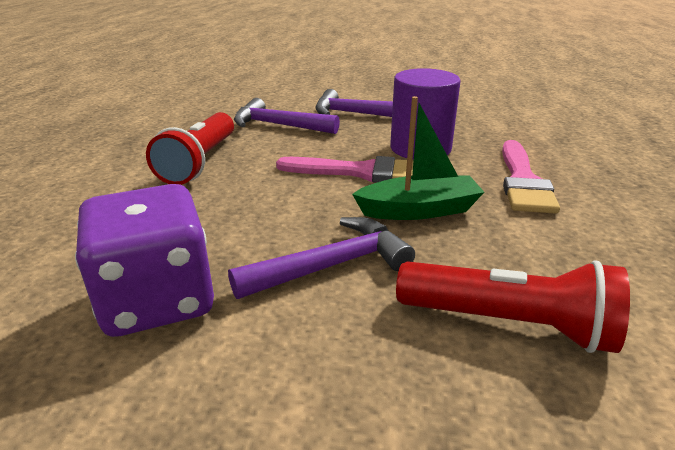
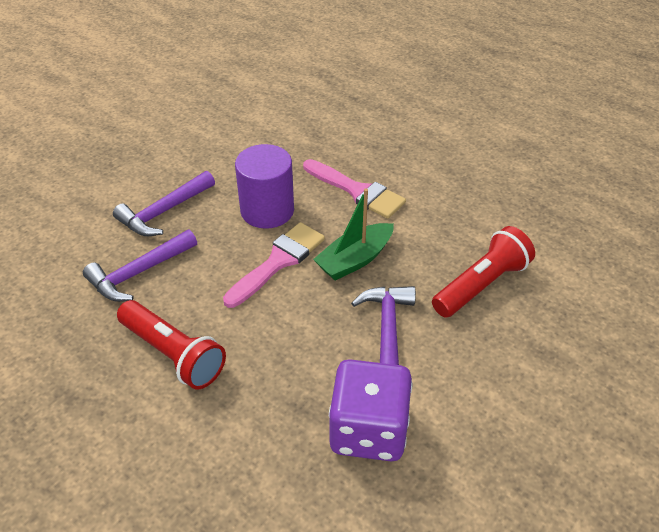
camera: 60 degrees left, 15 degrees up
green boat [352,96,484,220] -> green boat turned 150 degrees counterclockwise [313,188,394,280]

